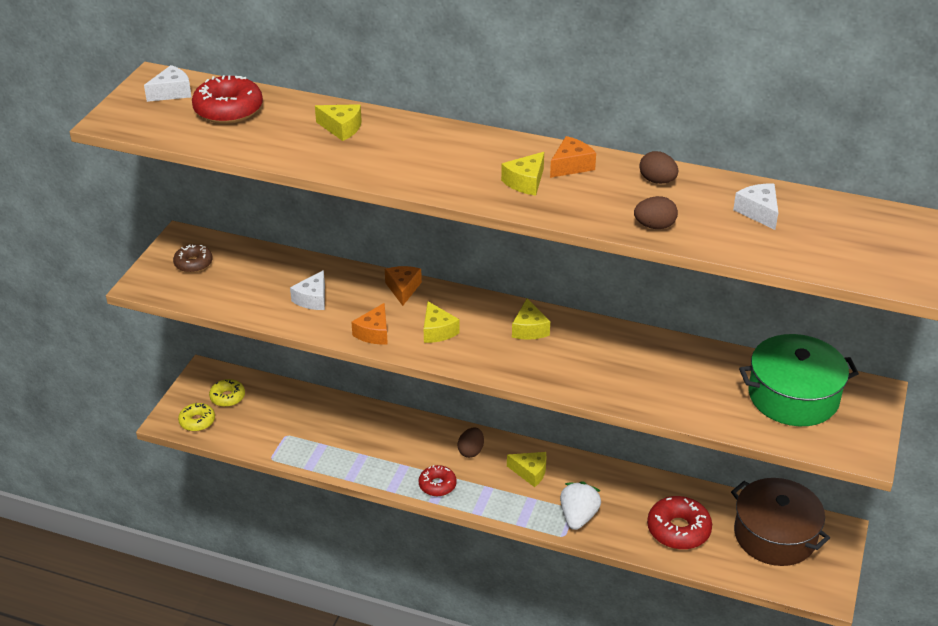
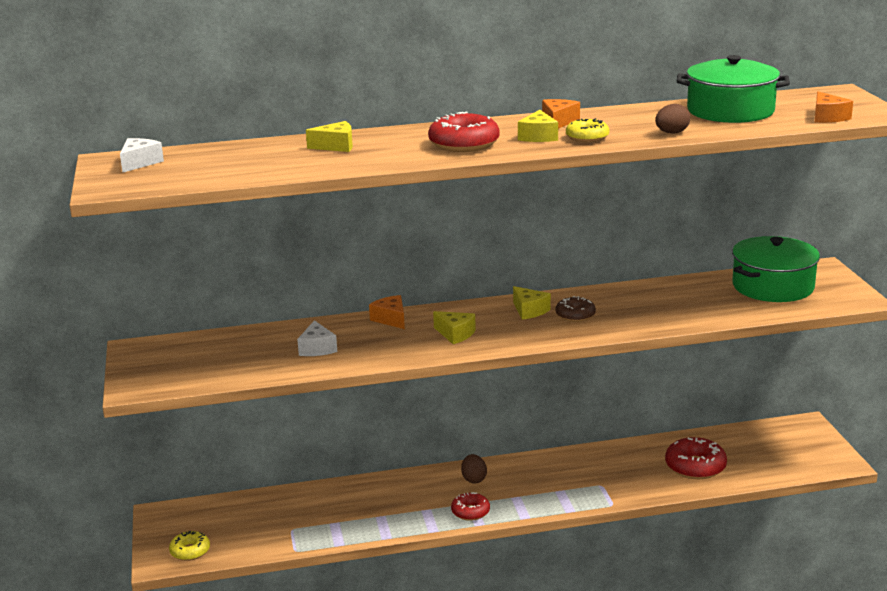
camera: 30 degrees left, 15 degrees down
brown donut [173,244,213,273] -> brown donut moved to [556,296,596,322]
red donut [192,75,263,124] -> red donut moved to [428,112,500,152]
yellow donut [209,379,245,407] -> yellow donut moved to [566,118,609,142]
orange cheese [352,303,388,344] -> orange cheese moved to [815,92,853,123]
yellow cheese [507,452,546,487] -> none
white strawberry [560,482,601,530] -> none
brown egg [639,151,678,184] -> none
brown pot [731,478,830,566] -> none
white cheese [733,184,778,230] -> green pot [677,55,790,123]

